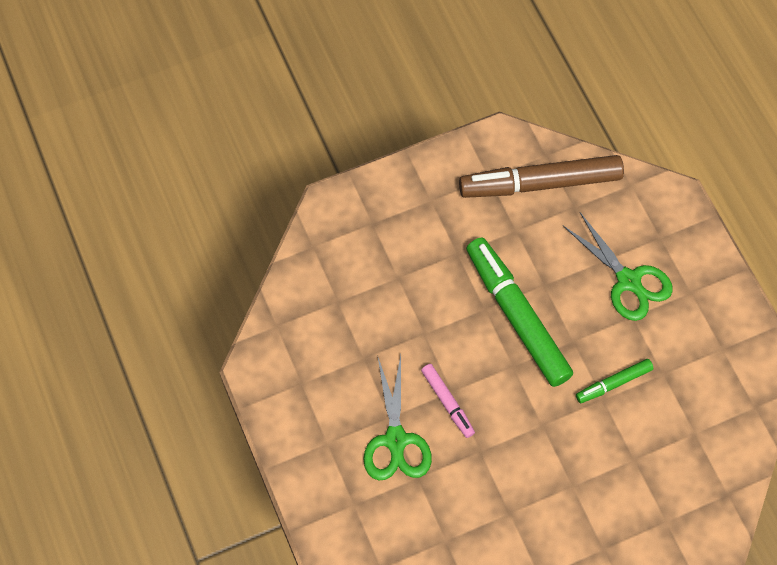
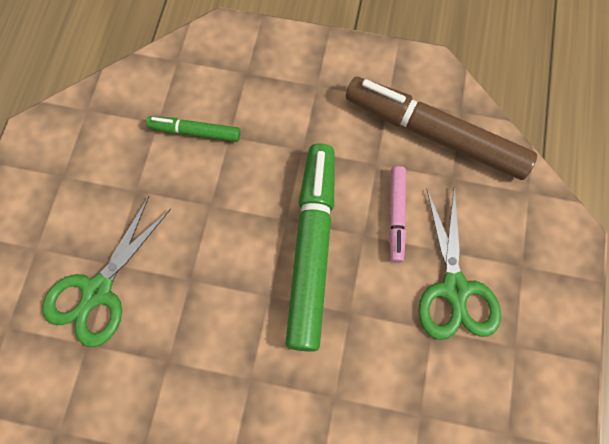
camera: 35 degrees right, 5 degrees up
pink marker [421,364,475,438] -> pink marker moved to [389,166,406,263]
green marker [576,359,653,403] -> green marker moved to [146,116,240,142]

